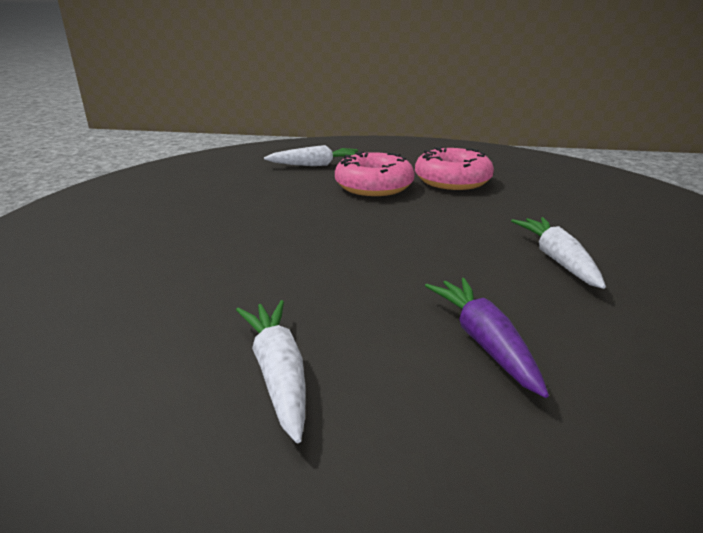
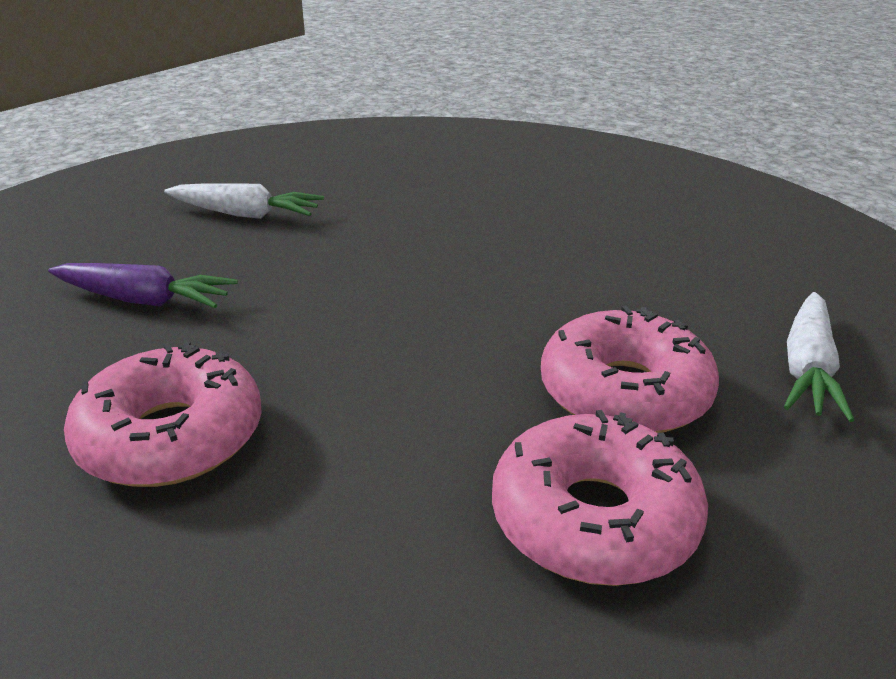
camera: 120 degrees right, 5 degrees up
white carrot [511,217,606,289] -> pink donut [64,342,262,487]

